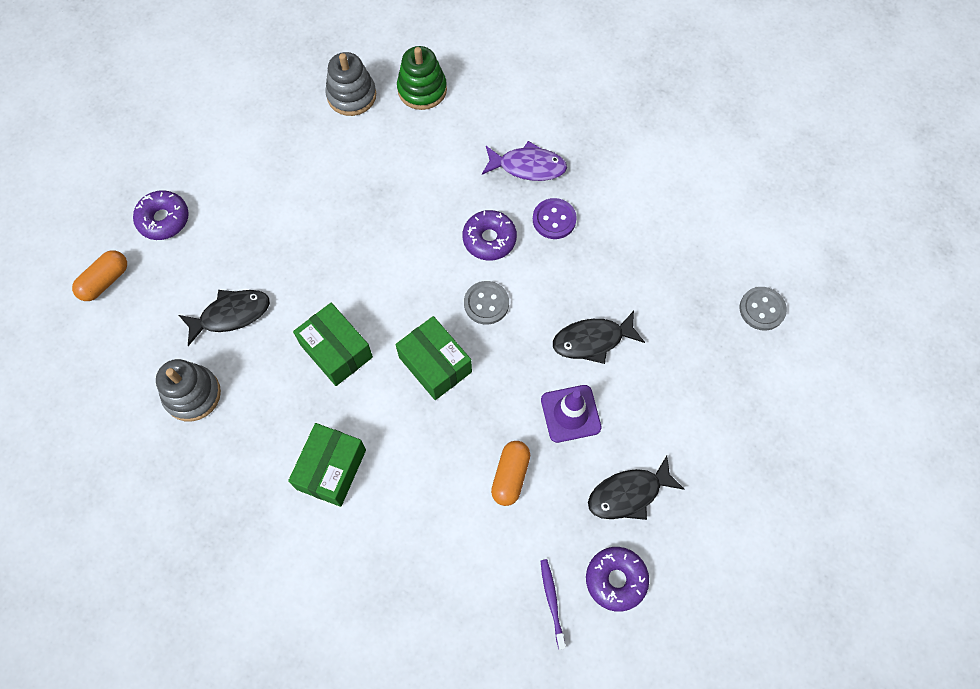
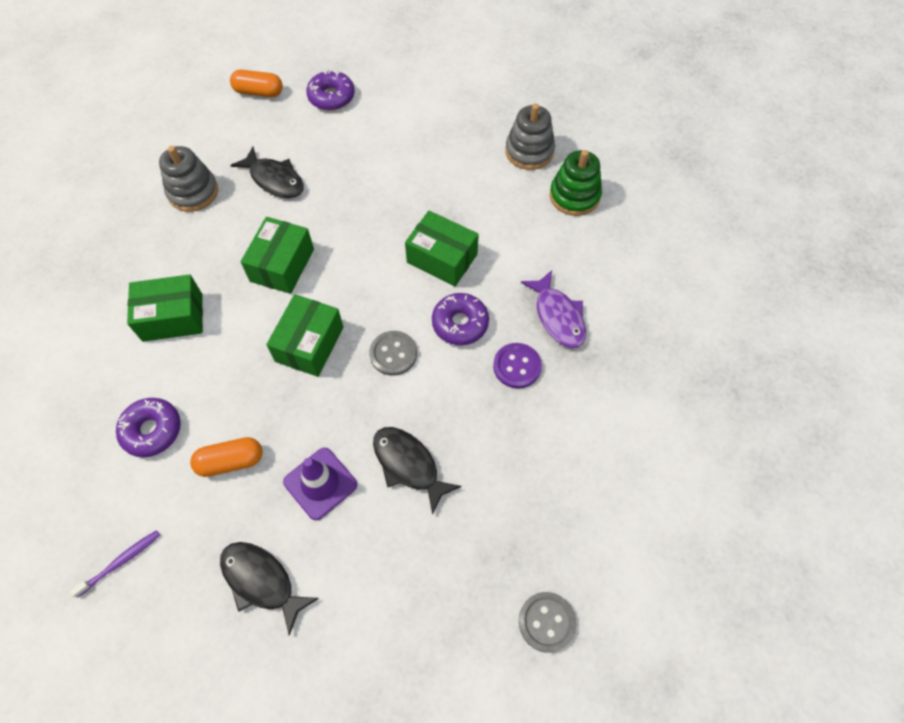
camera: 60 degrees right, 5 degrees down
purple donut [586,547,649,612] -> purple donut moved to [116,398,181,457]
none -> green box [405,211,479,286]

